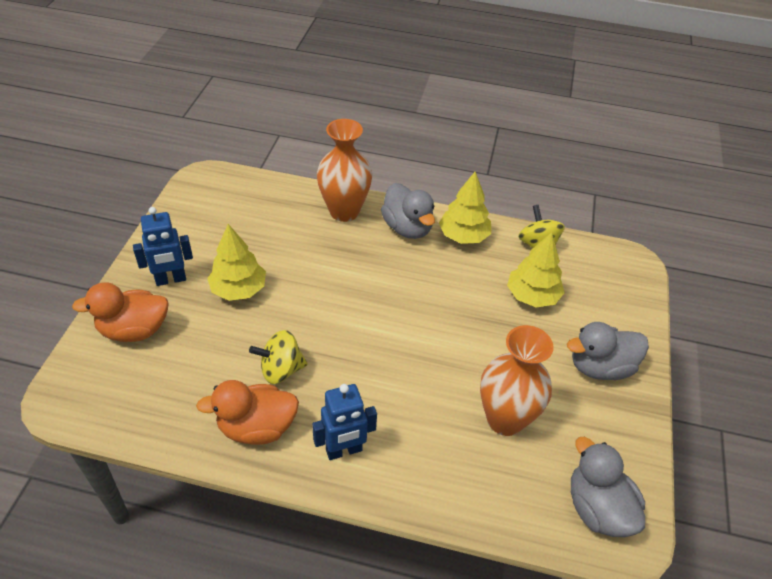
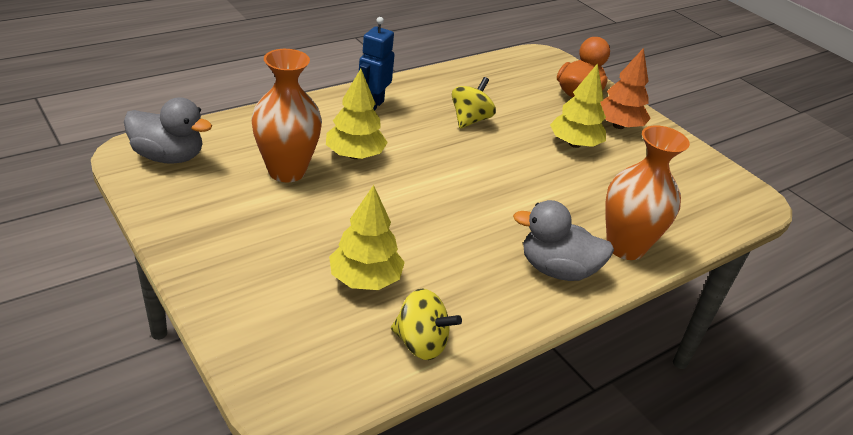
camera: 130 degrees right, 10 degrees down
blue robot [133,207,193,286] -> orange tree [600,48,651,129]
orange duck [196,380,299,445] -> none
yellow tree [439,172,491,244] -> yellow tree moved to [326,69,388,159]
grey duck [567,322,649,380] -> none

